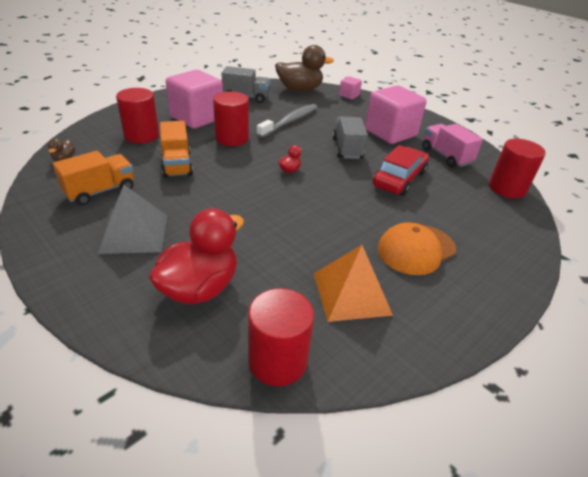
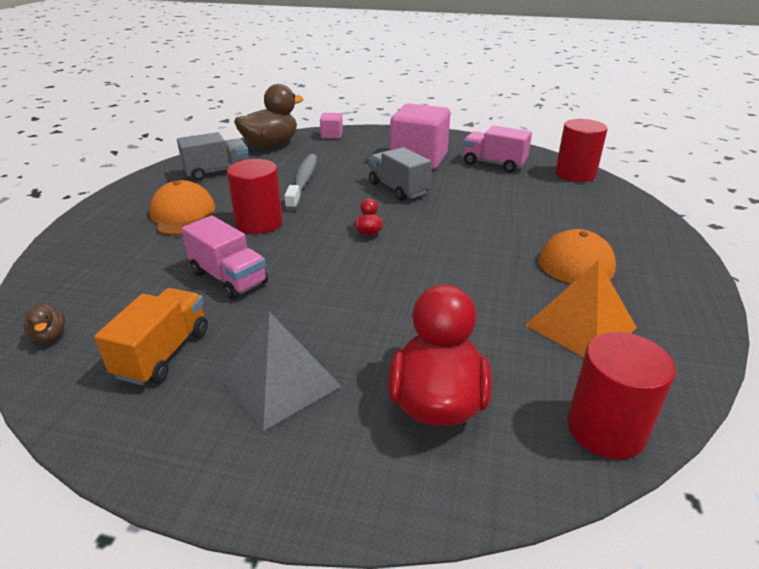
camera: 30 degrees left, 5 degrees down
red cylinder [116,88,159,143] -> none
orange truck [160,121,193,178] -> pink truck [182,216,268,299]
pink cube [166,70,223,129] -> orange cap [149,180,215,236]
red car [373,145,429,196] -> none

